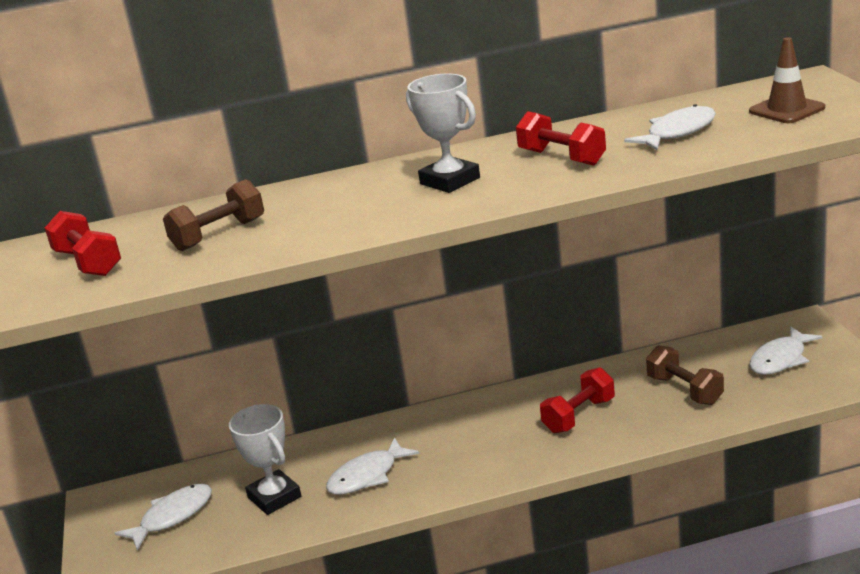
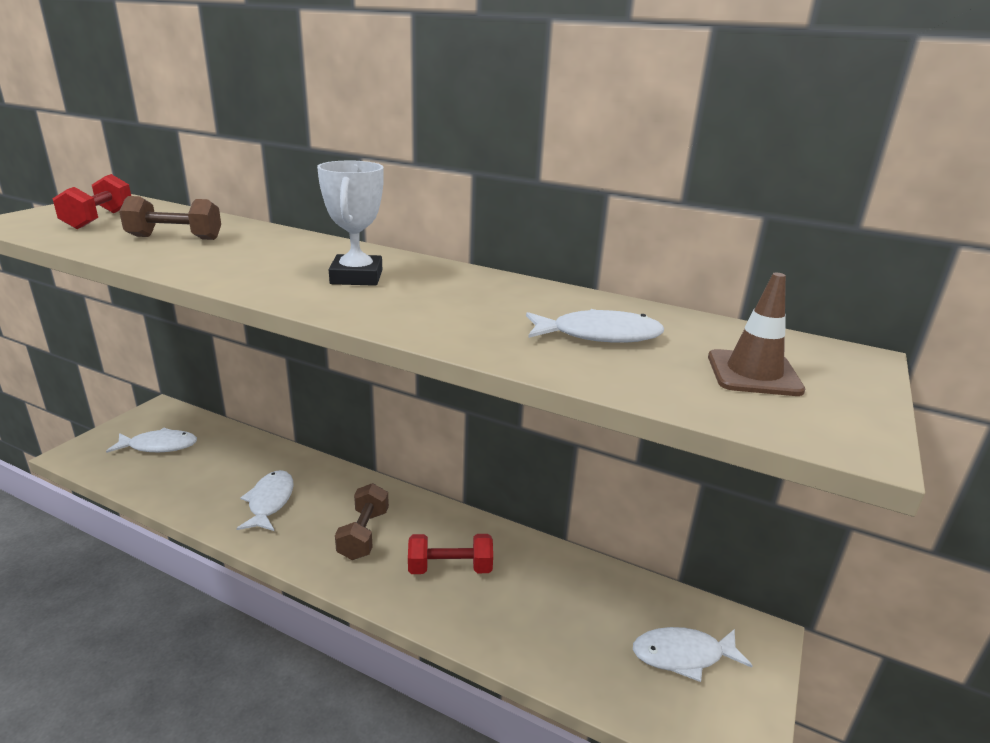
camera: 35 degrees right, 0 degrees up
white trophy [229,404,301,515] -> none
white fish [326,437,419,495] -> white fish turned 90 degrees clockwise [236,470,293,531]
red dumbbell [516,111,606,166] -> none
brown dumbbell [646,345,724,405] -> brown dumbbell moved to [335,483,389,560]

